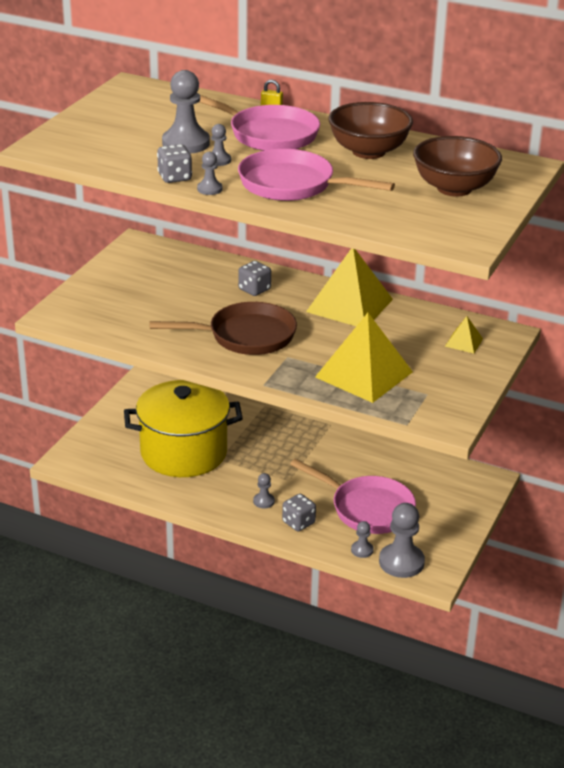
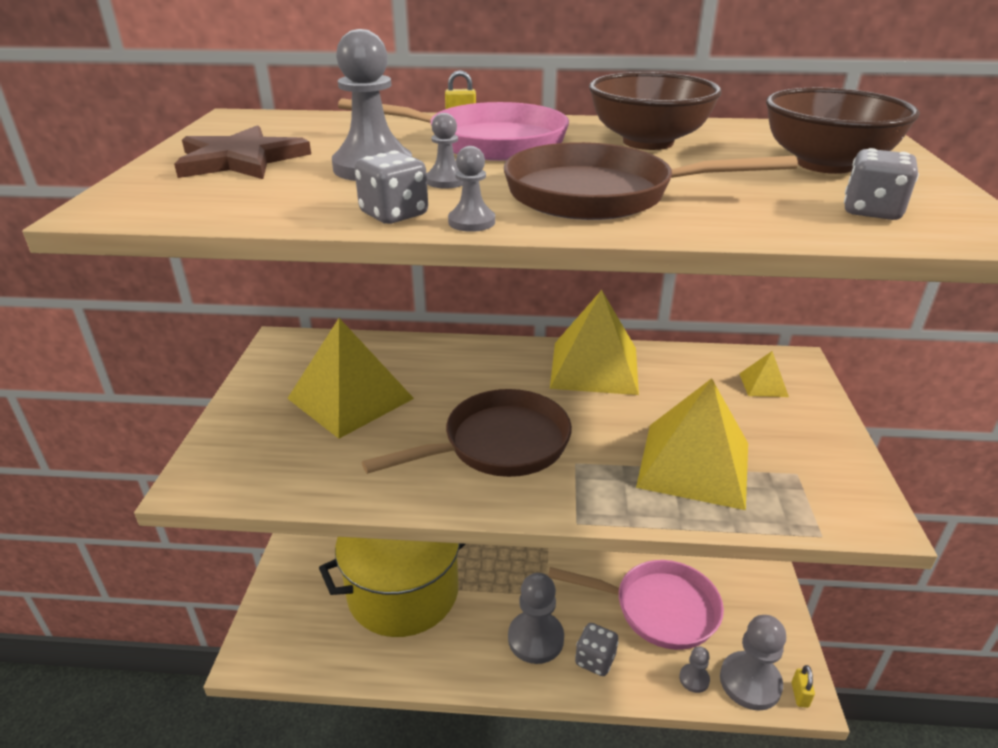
camera: 20 degrees left, 0 degrees up
pink pan [238,149,395,201] -> brown pan [504,142,798,220]
grey dice [238,261,271,296] -> grey dice moved to [844,148,919,220]
grey pawn [253,473,275,508] -> grey pawn [508,573,564,664], size x2.01
none -> brown star [174,125,311,179]
none -> yellow pyramid [287,318,414,439]
none -> yellow padlock [792,665,815,708]

